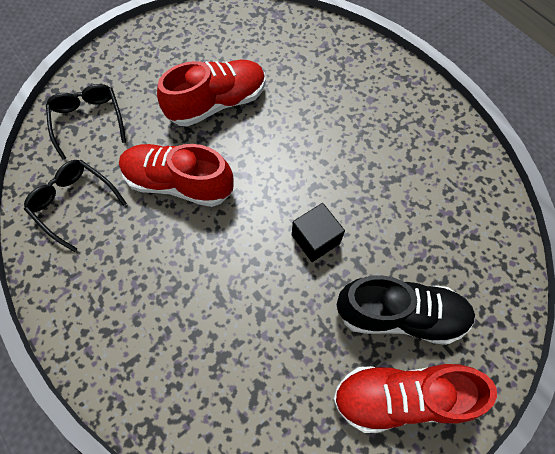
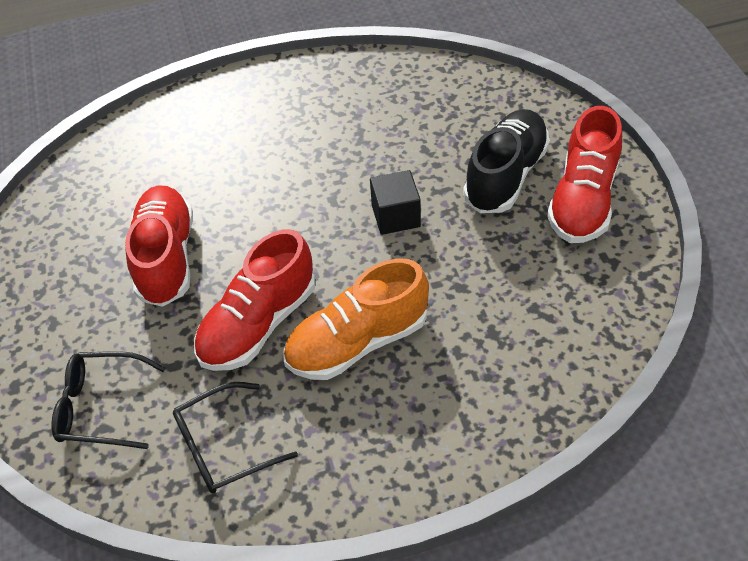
camera: 65 degrees left, 15 degrees down
none -> orange shoe [283,259,429,380]

